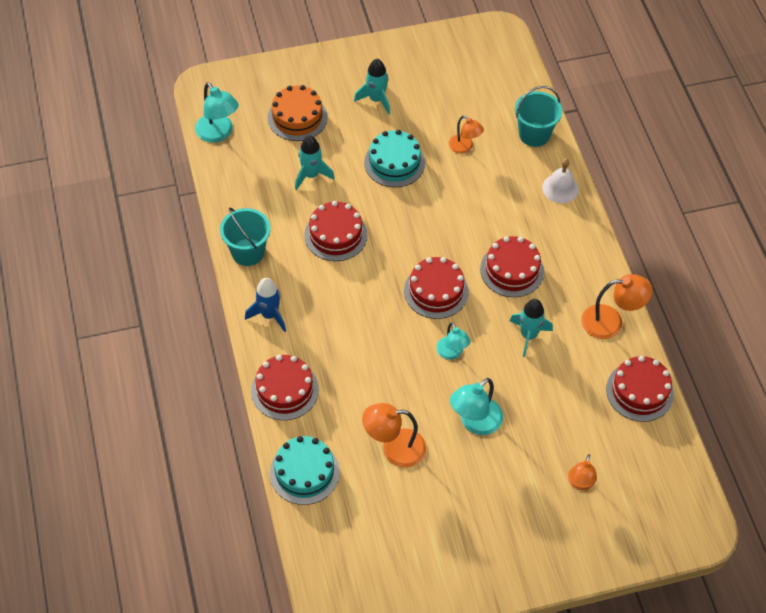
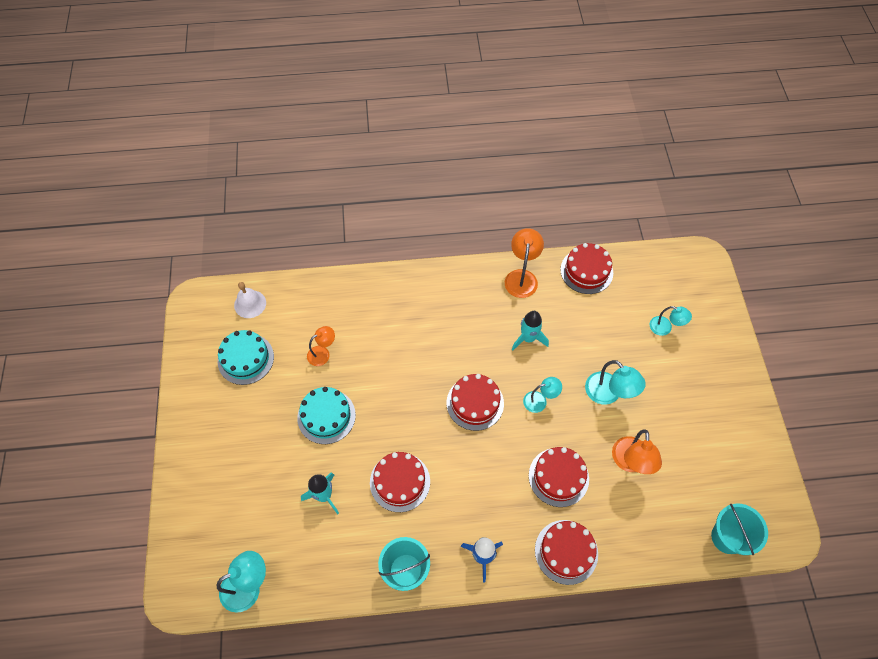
camera: 80 degrees left, 5 degrees up
orange cake [268,85,327,141] -> none
turquoise cake [270,436,340,505] -> turquoise cake moved to [218,330,274,385]
turquoise rocket [354,59,390,115] -> none
red cake [480,236,544,297] -> red cake moved to [529,447,589,507]
turquoise bucket [515,86,562,147] -> turquoise bucket moved to [711,504,768,555]
white bell [542,158,579,203] -> white bell moved to [234,282,266,318]
orange lamp [568,454,597,491] -> turquoise lamp [650,306,692,336]

